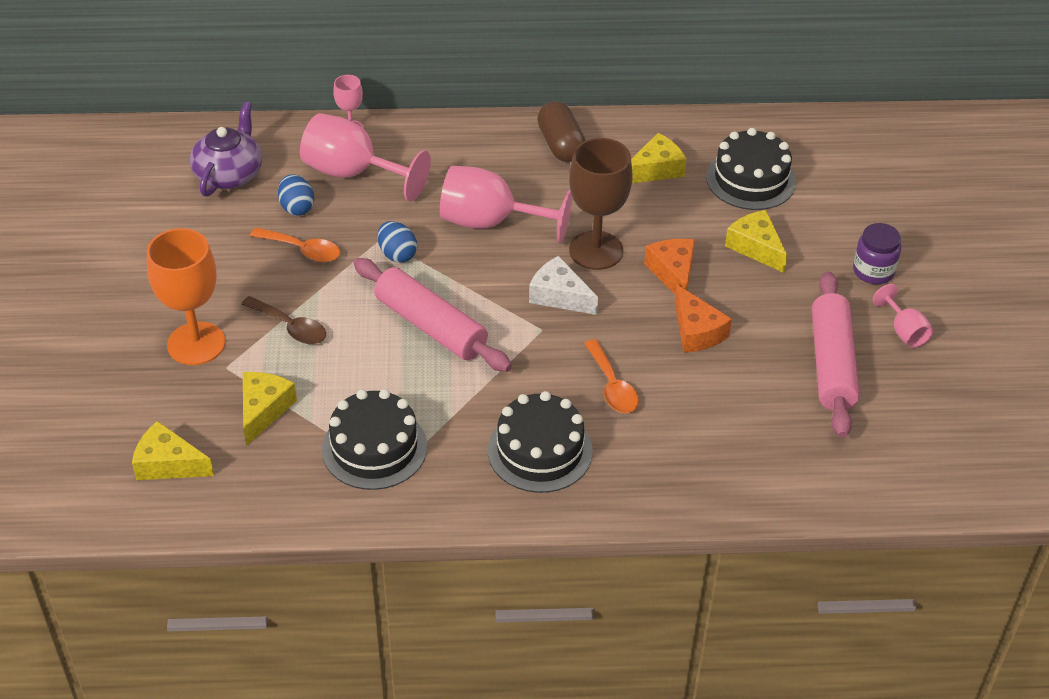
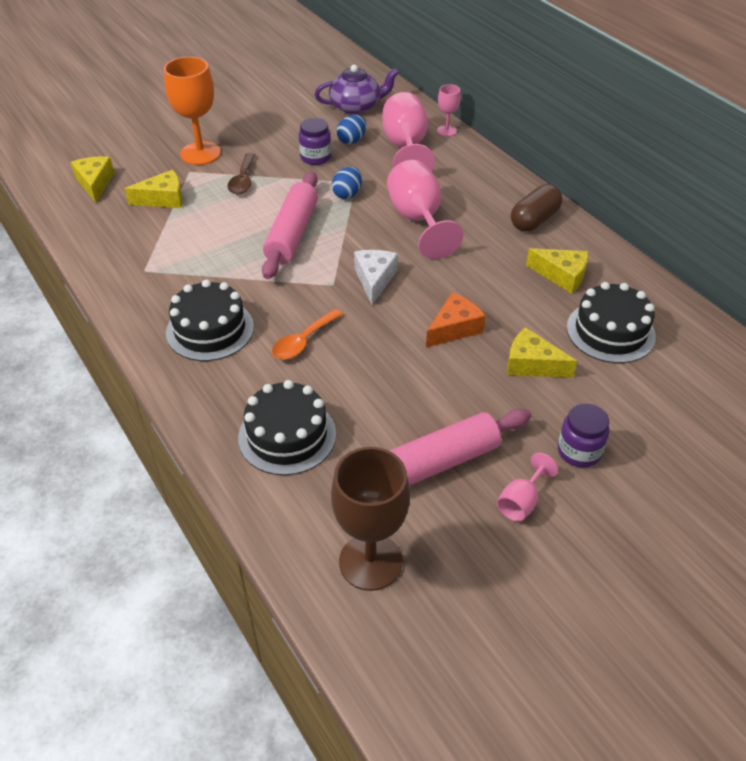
camera: 60 degrees right, 0 degrees up
orange spoon [250,227,340,262] -> purple jar [299,118,331,165]
black cake [322,389,427,490] -> black cake moved to [238,380,336,475]
brown goblet [569,138,633,270] -> brown goblet moved to [331,447,410,591]
orange cheese [675,284,732,353] -> none
yellow cheese [725,210,788,273] -> yellow cheese turned 90 degrees counterclockwise [507,327,577,378]

